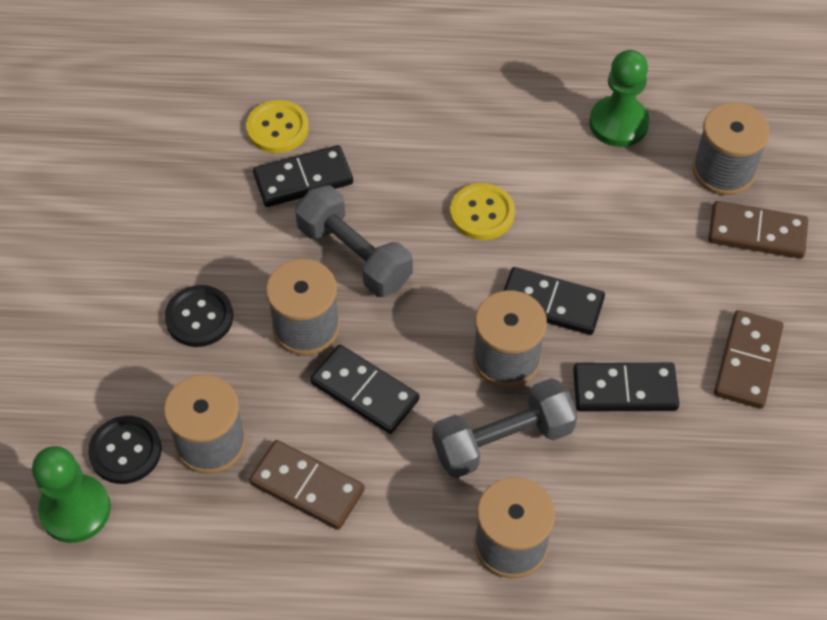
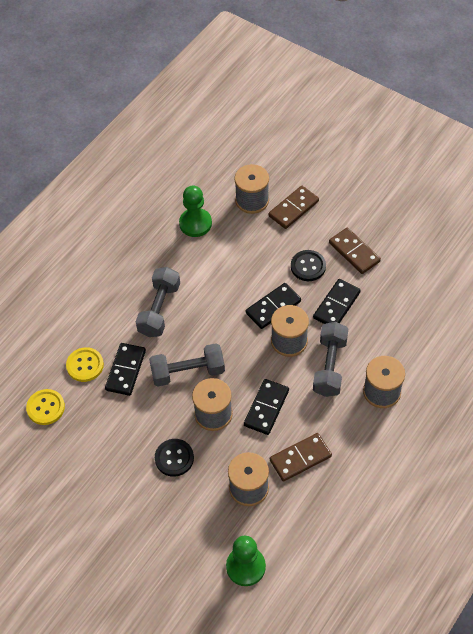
camera: 55 degrees left, 0 degrees up
black button [88,416,162,484] -> black button moved to [291,250,326,281]
black domino [310,345,419,434] -> black domino turned 45 degrees counterclockwise [244,379,289,435]
yellow button [450,183,515,240] -> yellow button moved to [26,389,65,425]
none -> grey dumbbell [136,267,180,337]

